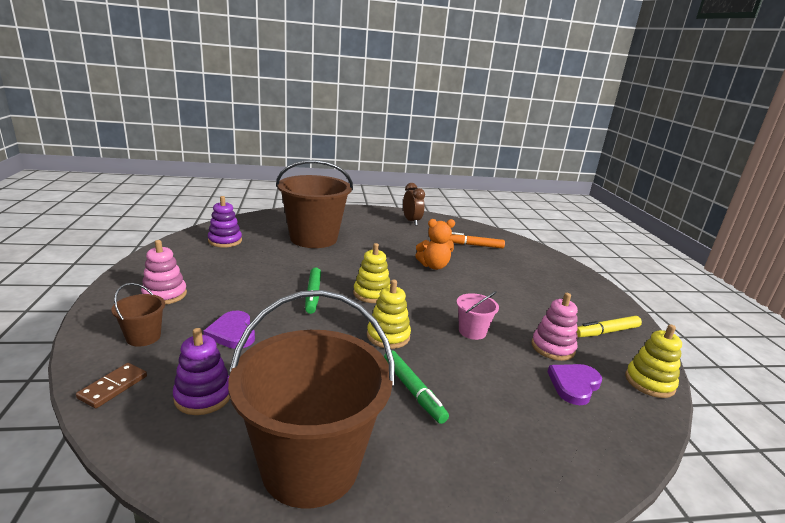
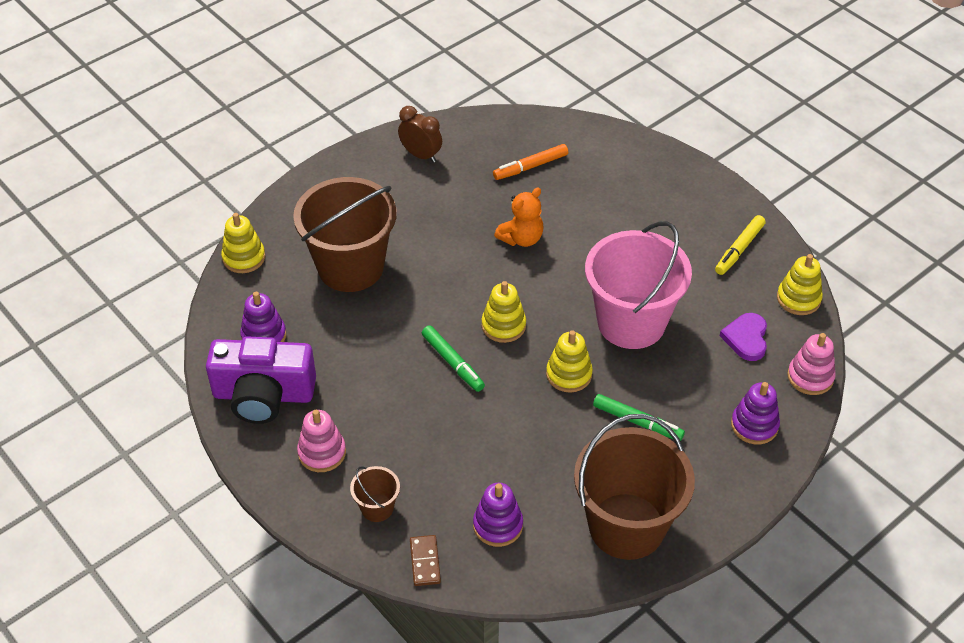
camera: 30 degrees left, 25 degrees up
purple heart [203,311,255,349] -> none
pink bucket [457,291,499,340] -> pink bucket [585,221,692,349], size x2.32
pink stacking toy [531,293,578,361] -> pink stacking toy moved to [787,333,836,395]
none -> purple camera [206,336,316,424]
none -> yellow stacking toy [221,213,265,273]
none -> purple stacking toy [731,382,780,444]

